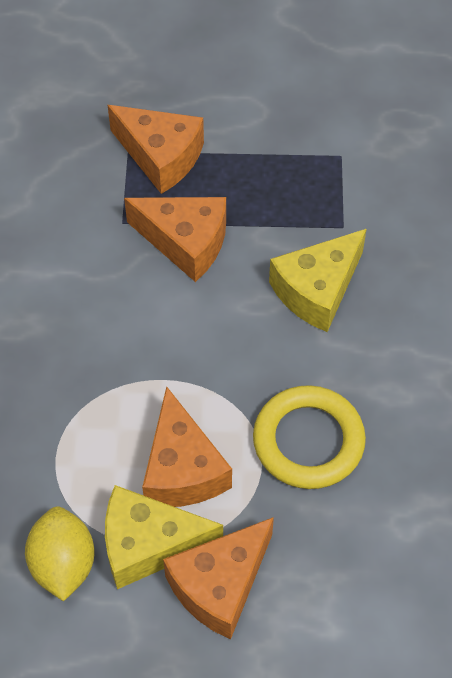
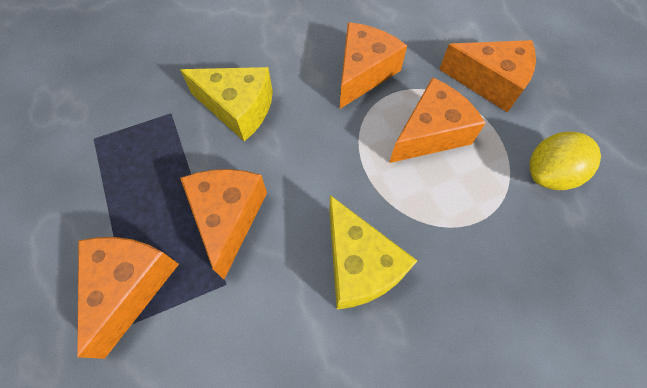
camera: 115 degrees left, 5 degrees up
yellow cheese [105,485,223,589] -> yellow cheese moved to [329,195,417,309]
yellow ring [253,385,366,489] -> orange cheese [340,22,407,109]

